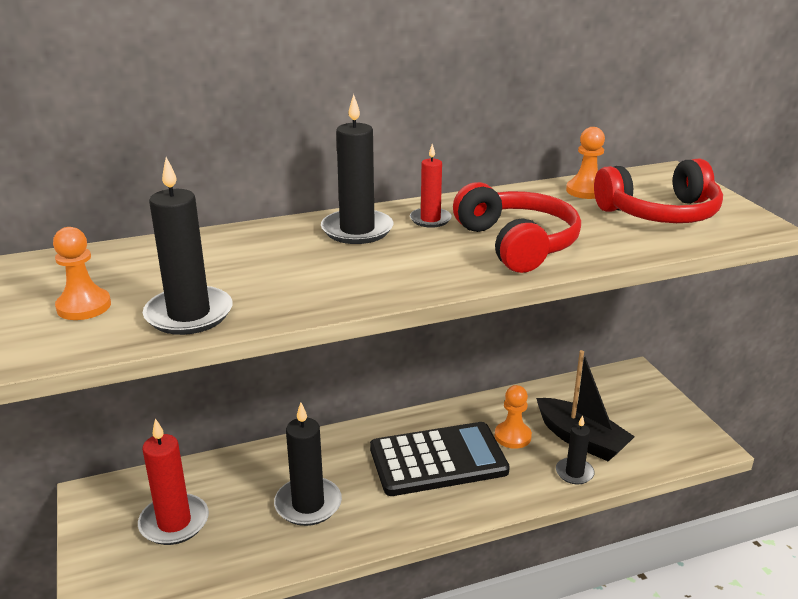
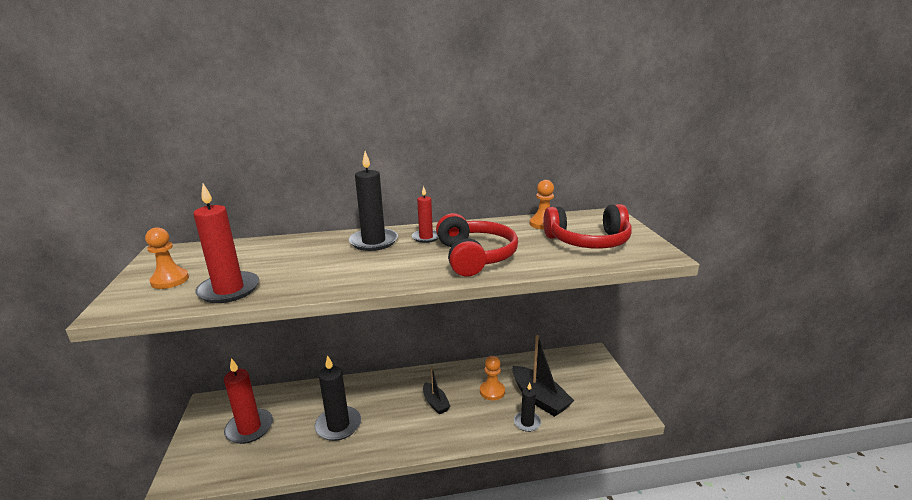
camera: 10 degrees right, 5 degrees down
black candle [143,157,232,335] -> red candle [193,183,259,303]
black calculator [370,422,510,496] -> black boat [423,367,451,414]

